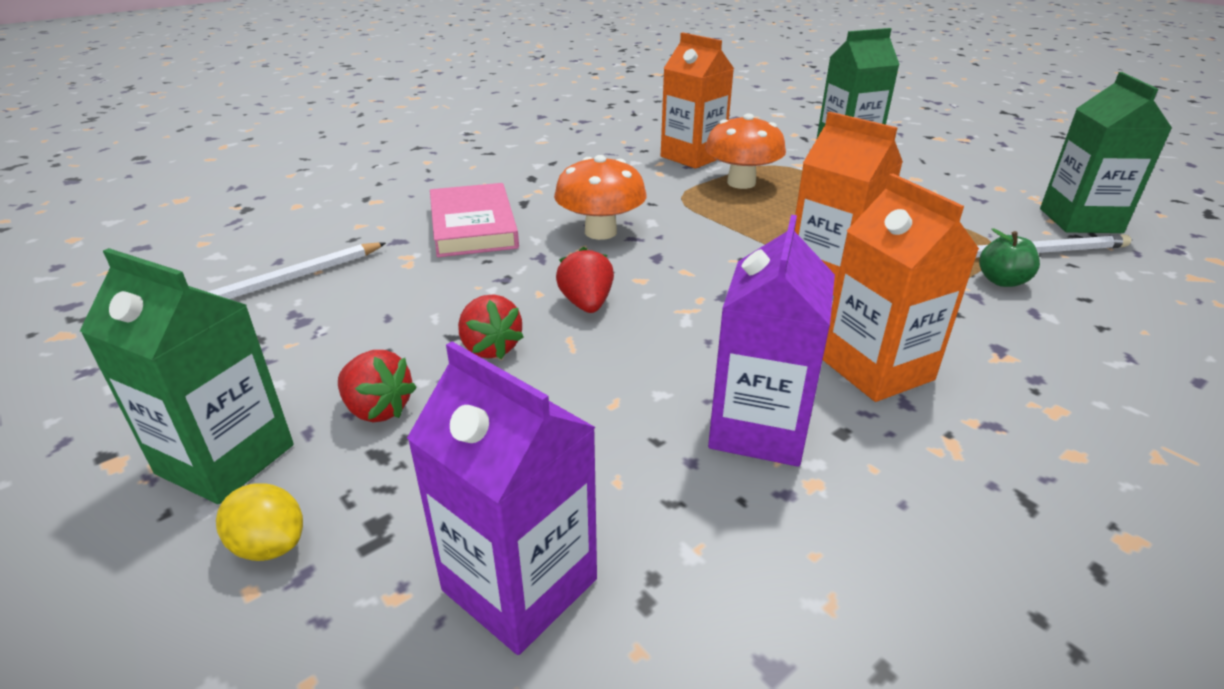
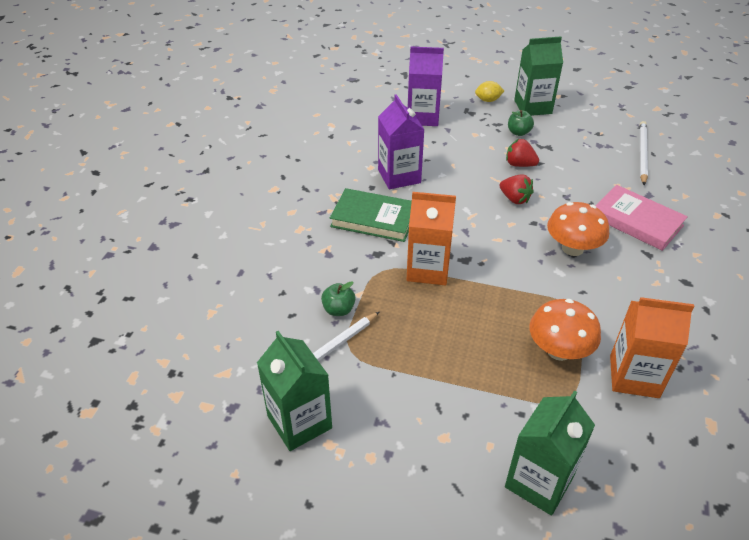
camera: 145 degrees right, 10 degrees up
red strawberry [338,350,417,422] -> green apple [508,110,534,136]
orange carton [823,173,979,402] -> green book [330,188,412,242]

